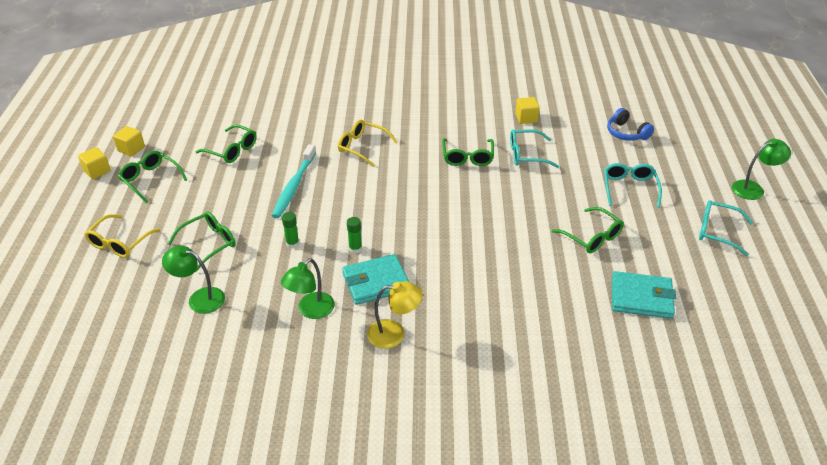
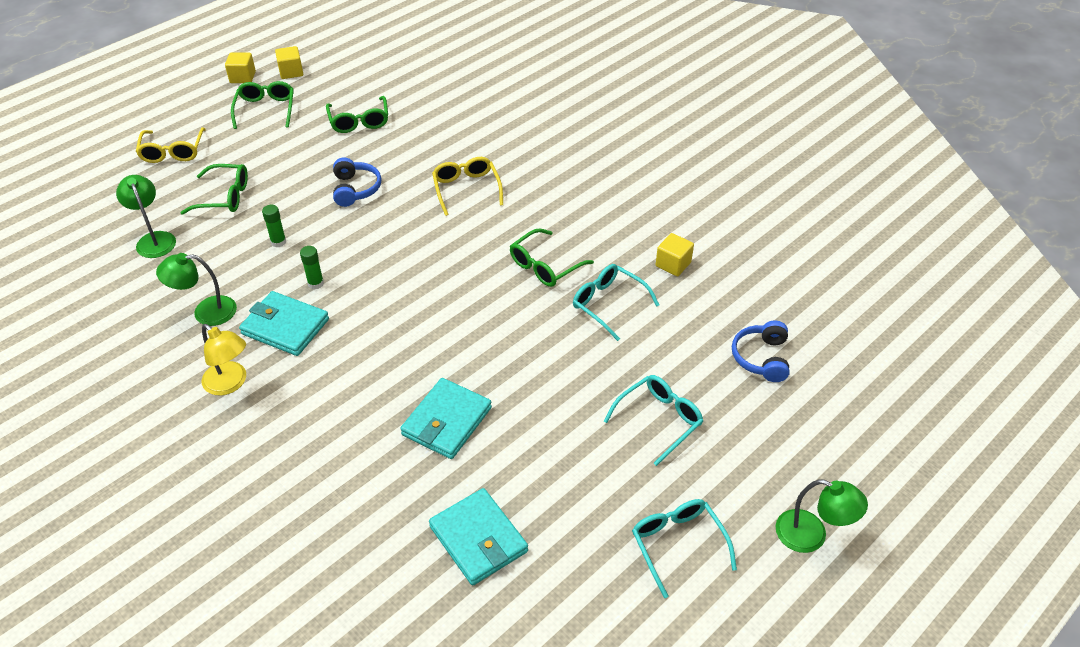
camera: 45 degrees right, 5 degrees up
yellow glasses [85,214,161,258] -> yellow glasses turned 75 degrees counterclockwise [136,127,206,163]
turquoise toothbrush [272,144,316,218] -> blue headphones [333,157,382,207]
green glasses [552,207,624,253] -> none
none -> turquoise wallet [400,378,492,459]

